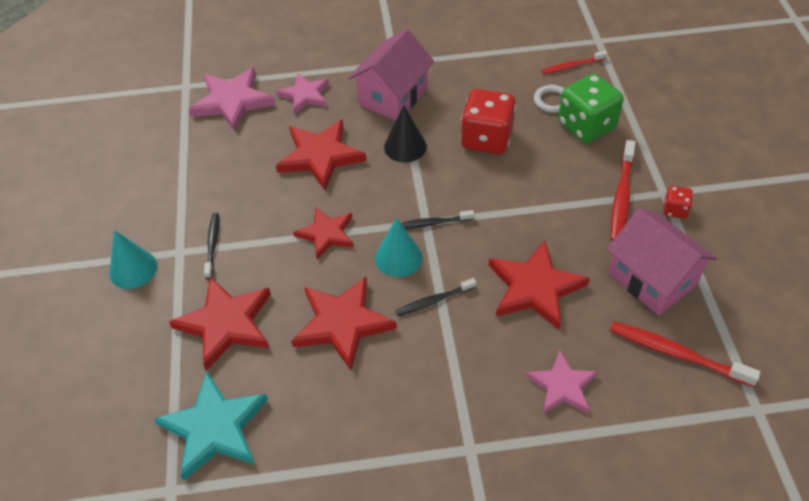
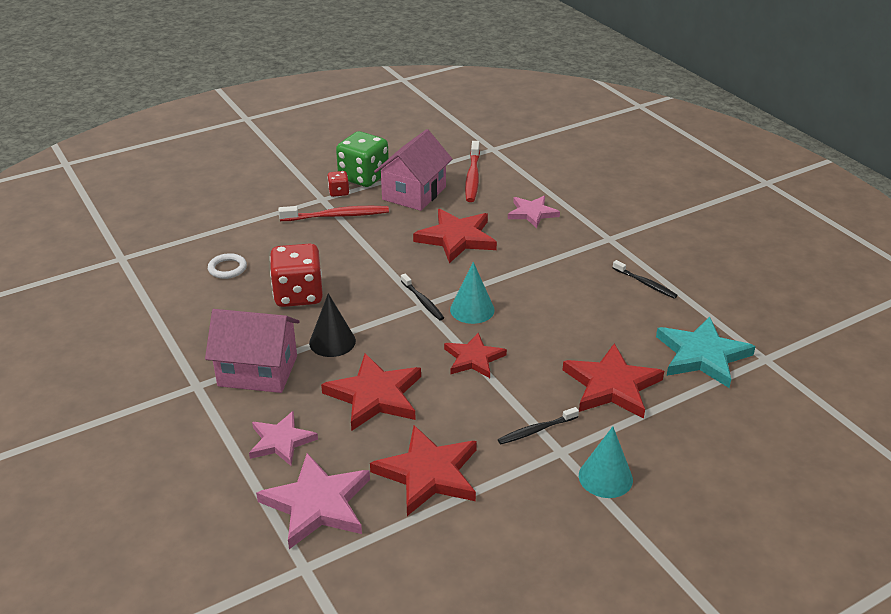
camera: 115 degrees left, 15 degrees down
red star [291,277,397,370] -> red star moved to [370,425,477,516]
black toothbrush [395,278,476,316] -> black toothbrush moved to [613,260,678,299]
red toothbrush [542,50,608,74] -> none
green dice [558,74,624,143] -> green dice moved to [336,131,389,187]

